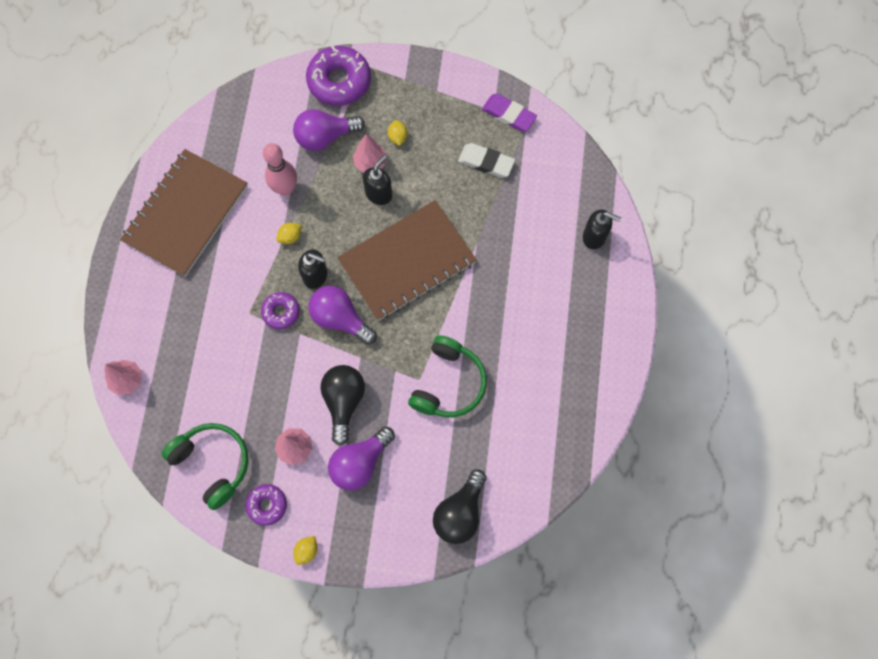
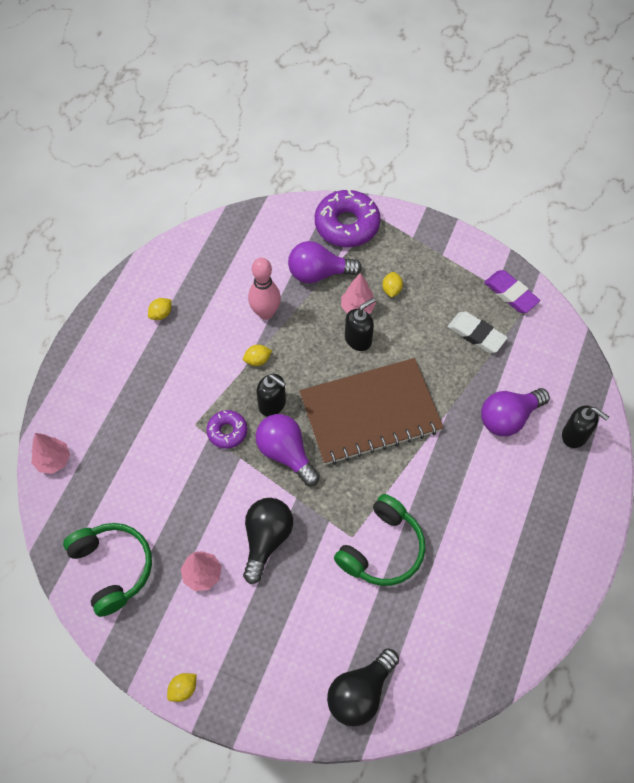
camera: 15 degrees right, 10 degrees down
brown notebook [120,149,248,277] -> yellow lemon [148,298,172,320]
purple donut [246,484,287,526] -> none
purple light bulb [328,426,395,491] -> purple light bulb moved to [481,388,550,436]

